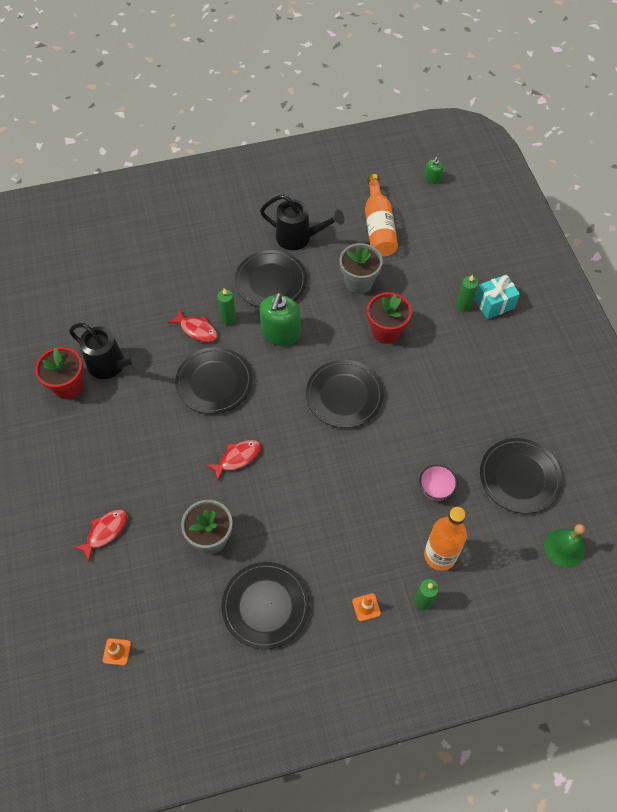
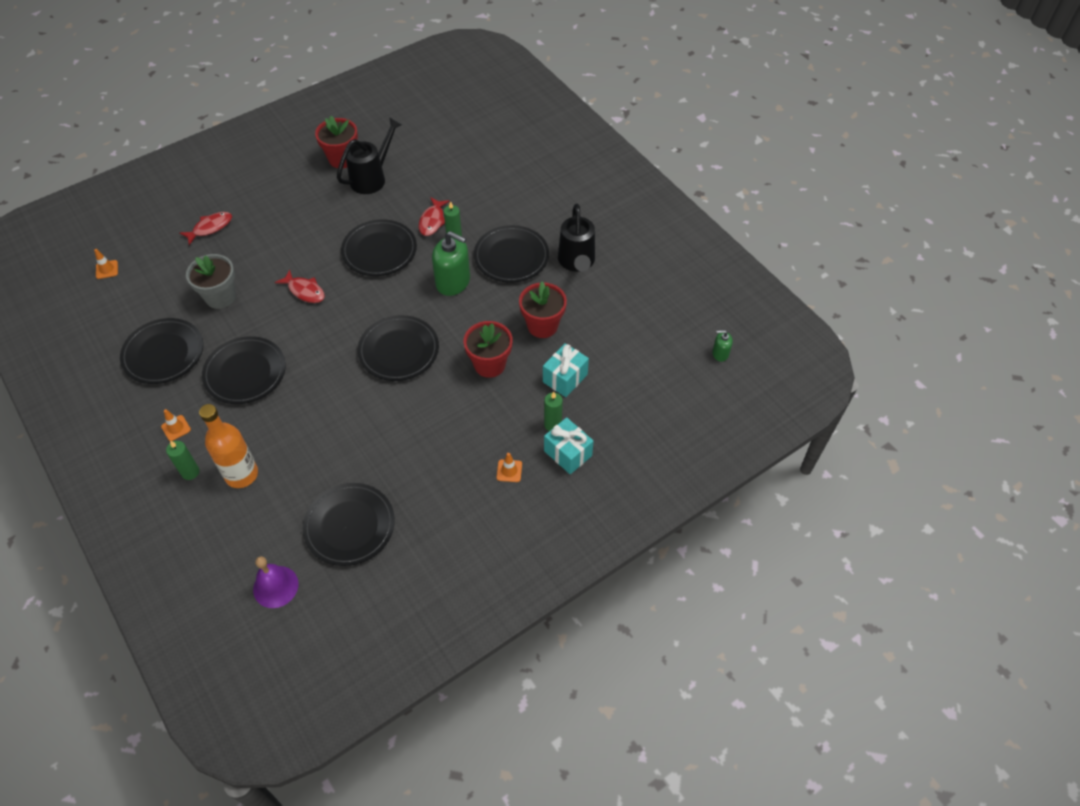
camera: 70 degrees right, 5 degrees down
black watering can [69,323,146,379] -> black watering can turned 150 degrees counterclockwise [337,117,402,194]
red fish [73,510,127,562] -> red fish turned 60 degrees counterclockwise [180,212,232,245]
green soap dispenser [259,293,300,346] -> green soap dispenser turned 150 degrees counterclockwise [432,231,470,296]
grey flower pot [339,243,383,294] -> red flower pot [519,282,567,338]
orange bottle [365,174,398,257] -> none
pink bowl [419,464,457,501] -> none
green bell [544,524,585,568] -> purple bell [253,556,298,608]
none -> black plate [202,336,286,404]
none -> orange traffic cone [497,453,522,482]
none -> turquoise gift [543,343,589,397]

